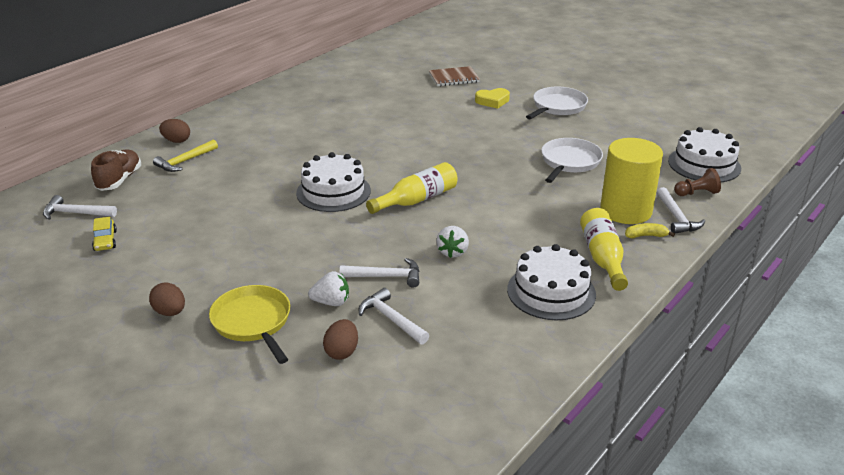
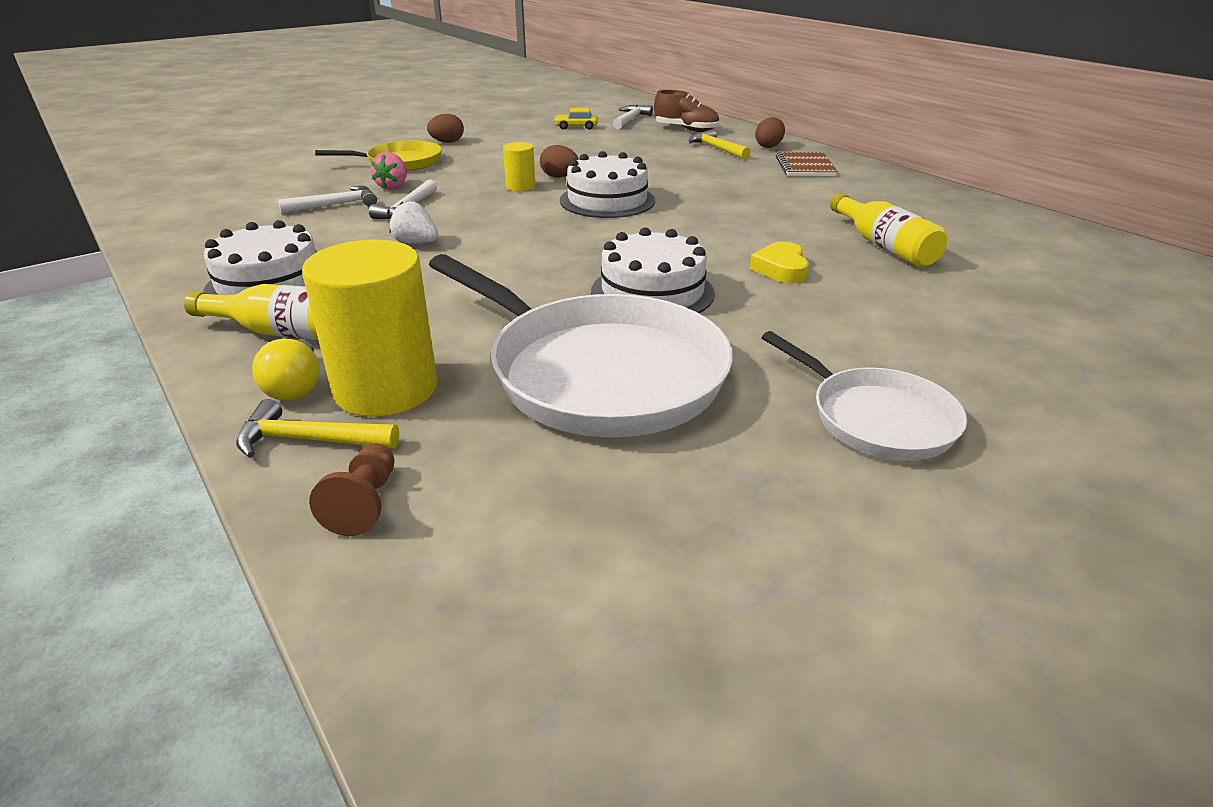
camera: 105 degrees right, 0 degrees up
white strawberry [308,271,349,306] -> pink strawberry [371,152,407,190]
brown egg [323,319,358,360] -> brown egg moved to [540,145,579,178]
yellow bottle [366,162,457,214] -> yellow bottle moved to [830,193,948,267]
brown notebook [429,66,480,86] -> brown notebook moved to [776,151,838,176]
yellow heart [475,88,510,109] -> yellow heart moved to [749,242,809,284]
white pan [541,138,603,183] -> white pan [429,254,733,438], size x1.80
yellow banana [625,223,675,238] -> yellow light bulb [252,339,320,400]
white hammer [657,187,705,234] -> yellow hammer [236,399,399,458]
white cake [668,127,741,182] -> white cake moved to [591,227,715,313]
none -> yellow cylinder [503,142,536,191]

